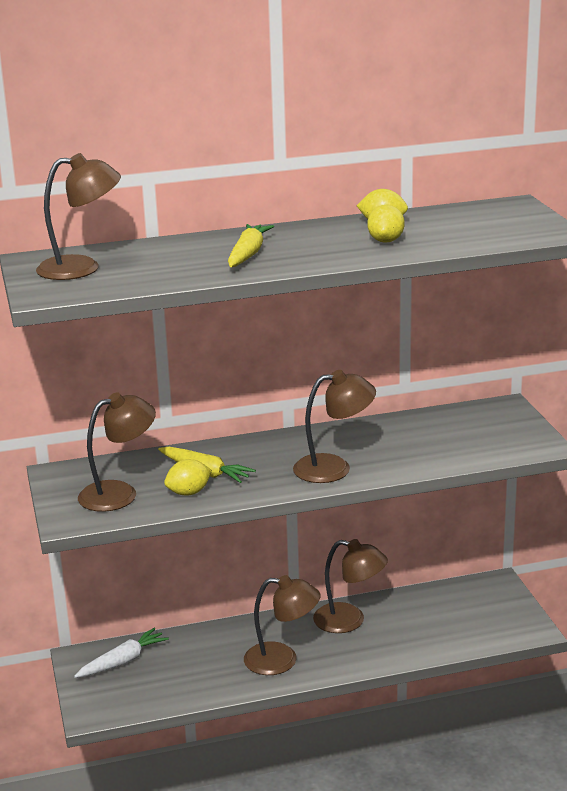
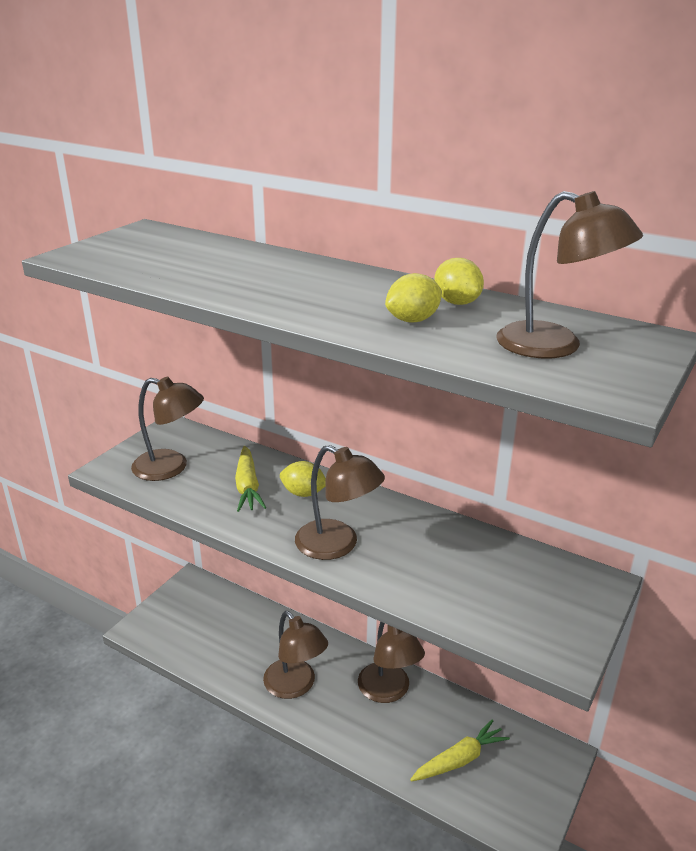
camera: 45 degrees right, 5 degrees up
brown lamp [36,153,121,280] -> brown lamp moved to [496,191,643,359]
white carrot [74,628,169,678] -> none
yellow lemon [164,459,212,496] -> yellow lemon moved to [280,461,326,497]
yellow carrot [228,224,274,267] -> yellow carrot moved to [410,719,510,781]

